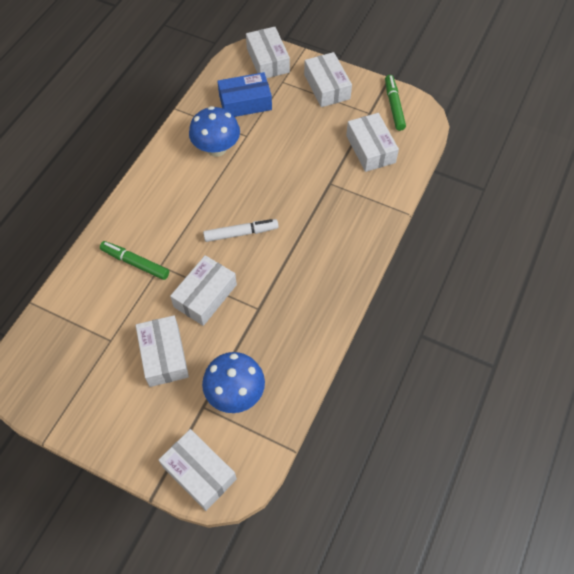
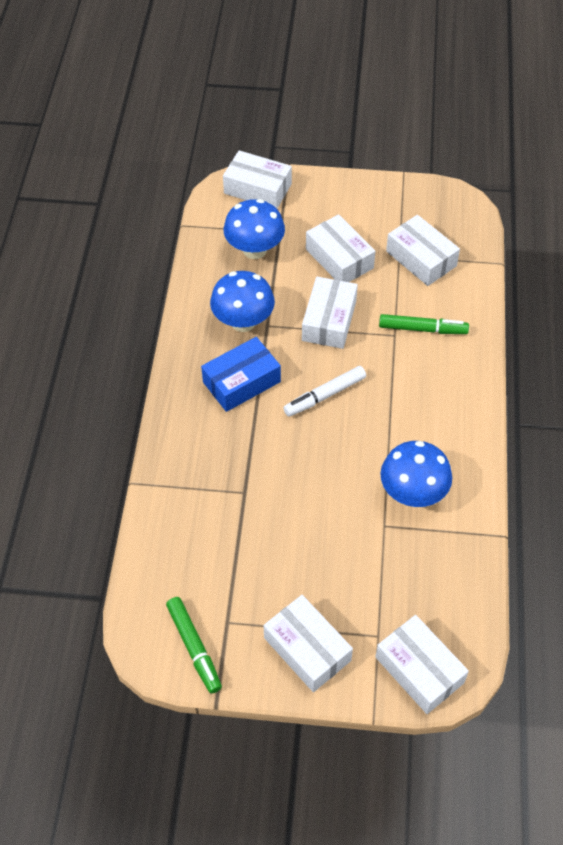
camera: 160 degrees right, 5 degrees down
blue box [217,72,272,117] -> blue box moved to [201,337,281,412]
white box [346,113,399,172] -> white box moved to [386,215,460,286]
none -> blue mushroom [210,271,275,332]

